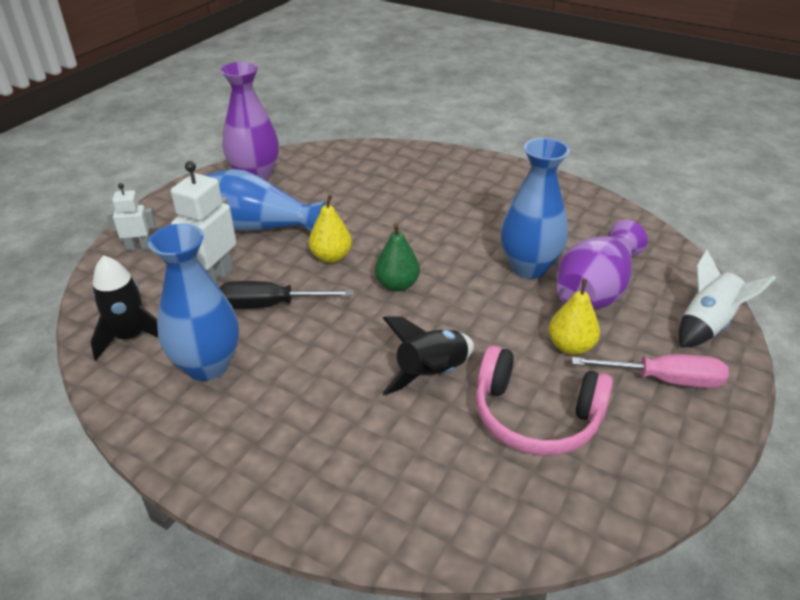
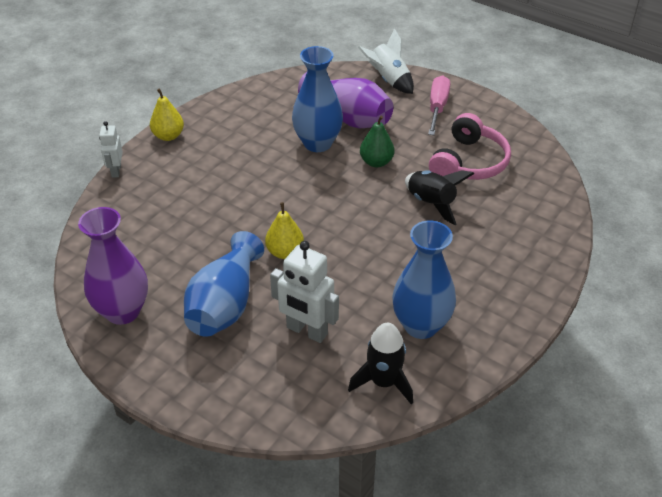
camera: 85 degrees left, 5 degrees up
white robot [106,183,156,251] -> white robot moved to [99,121,123,178]
black screwdriver [219,281,353,309] -> none
green pear [375,223,420,292] -> green pear moved to [360,116,394,167]
yellow pear [548,279,600,355] -> yellow pear moved to [150,89,184,141]

